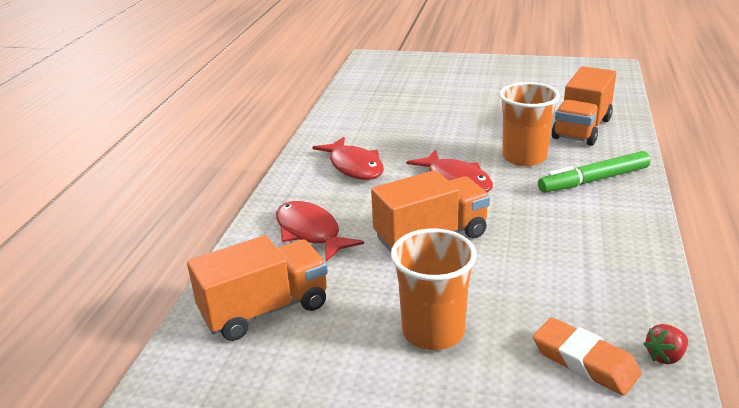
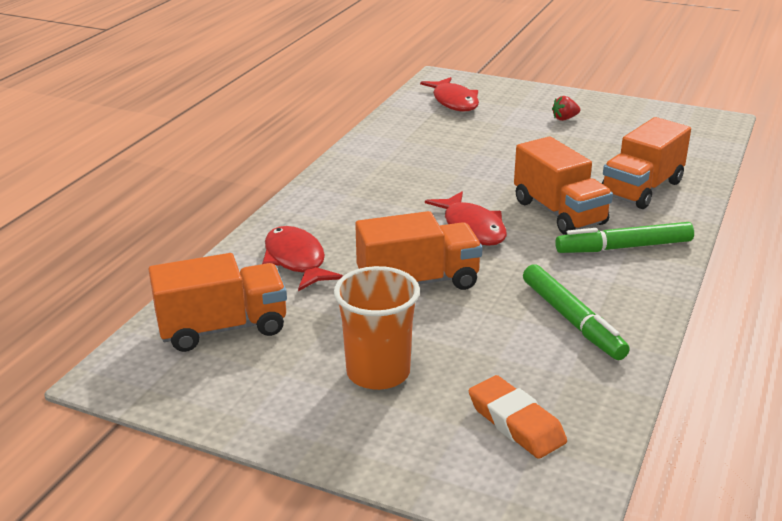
camera: 10 degrees right, 0 degrees up
red fish [312,137,384,180] -> red fish moved to [420,77,479,111]
orange cup [499,82,560,166] -> orange truck [514,136,613,235]
red strawberry [643,324,688,364] -> red strawberry moved to [552,96,580,121]
none -> green marker [523,264,630,360]

